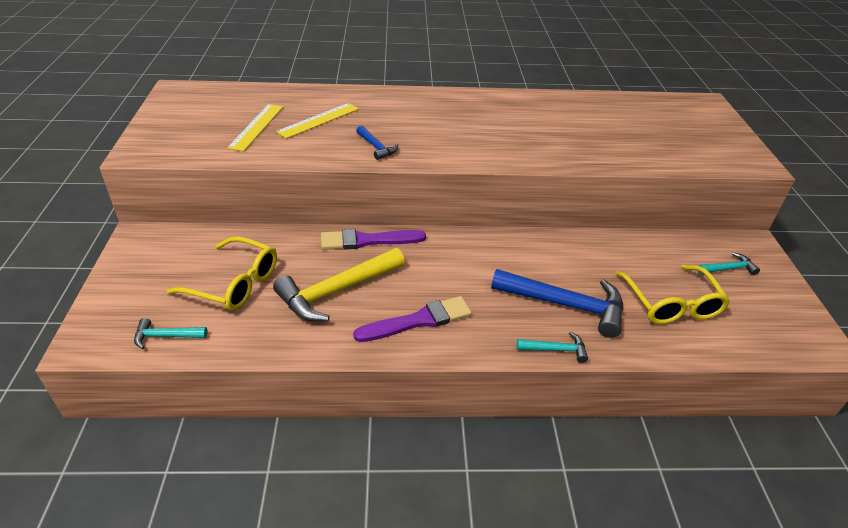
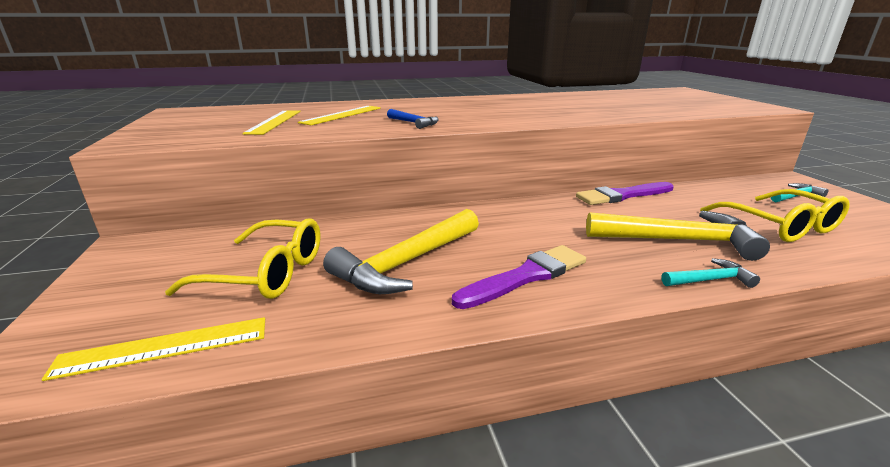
camera: 10 degrees left, 15 degrees down
turquoise hammer [134,318,207,349] -> yellow ruler [41,317,265,381]
purple brush [321,229,426,250] -> purple brush moved to [576,182,674,205]
blue hammer [491,269,623,338] -> yellow hammer [586,210,770,261]

